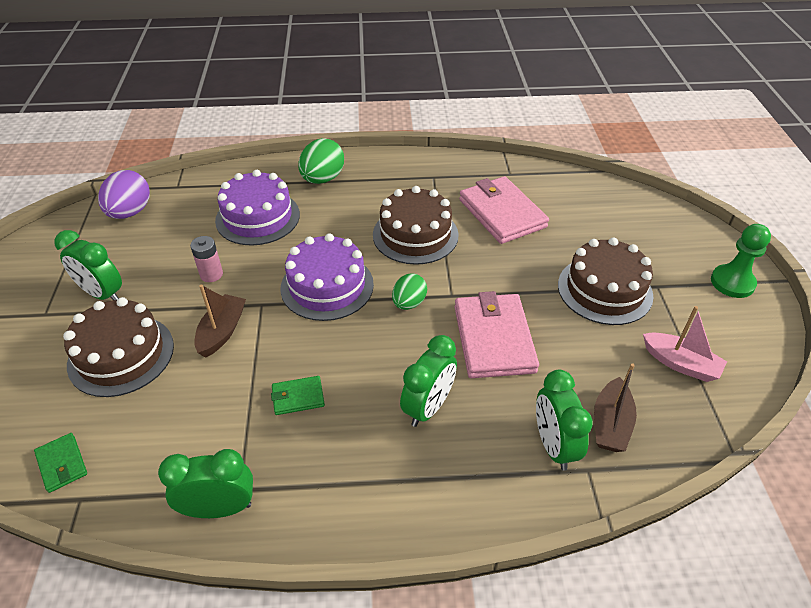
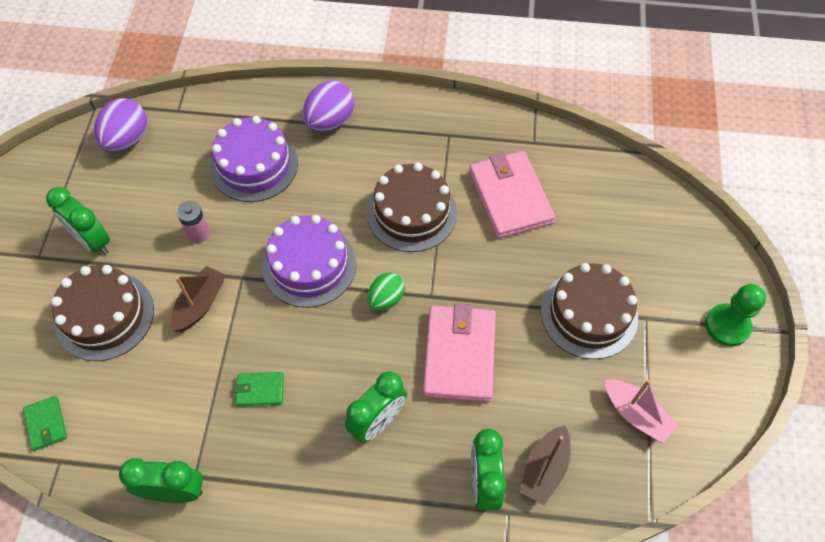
camera: 10 degrees right, 15 degrees up
green egg [298,138,344,184] -> purple egg [302,81,354,132]

